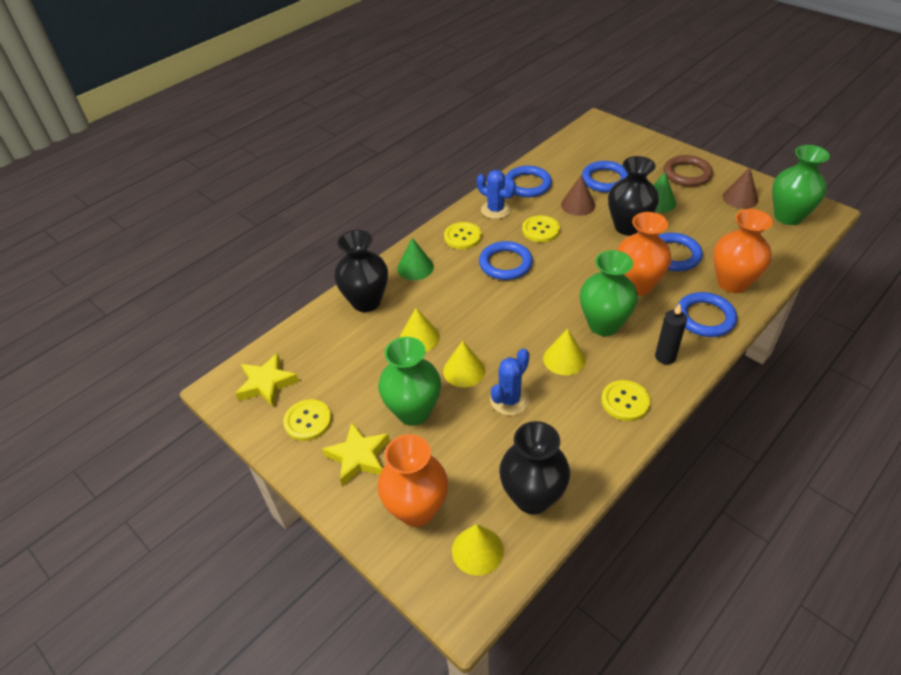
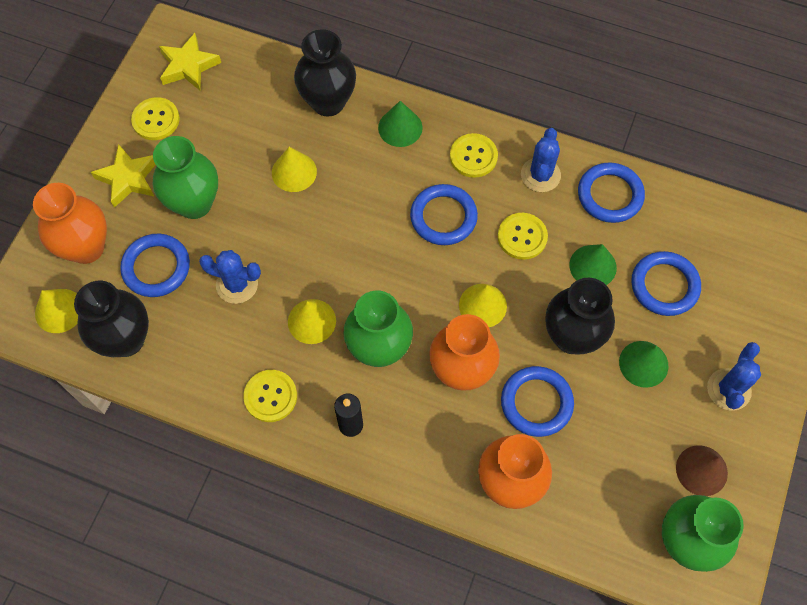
camera: 65 degrees right, 20 degrees up
yellow cone [443,341,485,387] -> yellow cone moved to [459,284,507,327]
brown cone [561,175,595,216] -> green cone [569,244,617,285]
brown ring [664,155,713,187] -> blue cactus [707,342,761,411]
blue ring [677,292,737,337] -> blue ring moved to [120,234,190,297]

